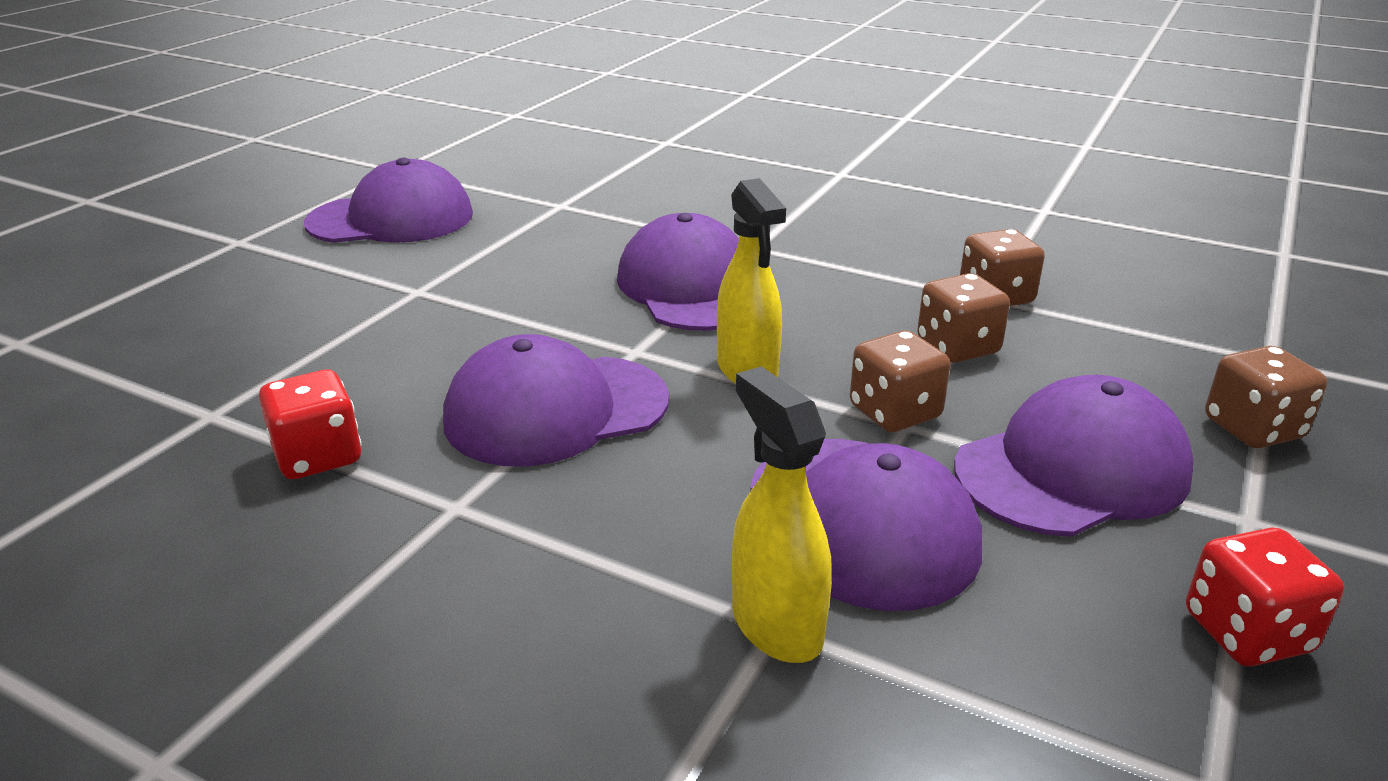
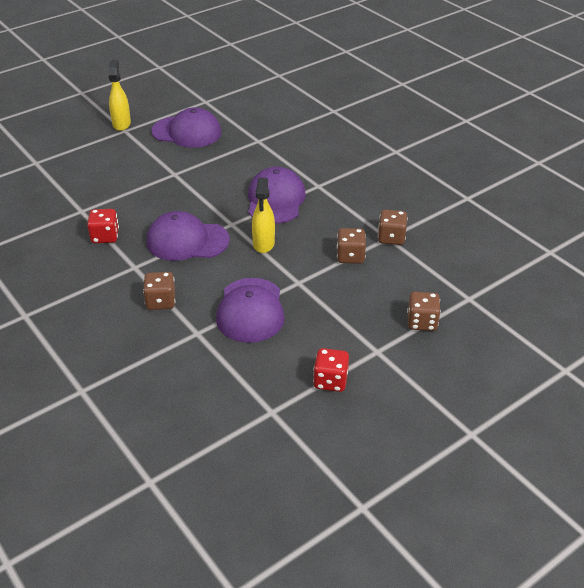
camera: 25 degrees right, 10 degrees up
yellow spray bottle [732,366,832,663] -> yellow spray bottle moved to [109,60,131,131]
brown dice [850,330,951,432] -> brown dice moved to [143,272,175,310]
purple cap [954,375,1194,537] -> none

